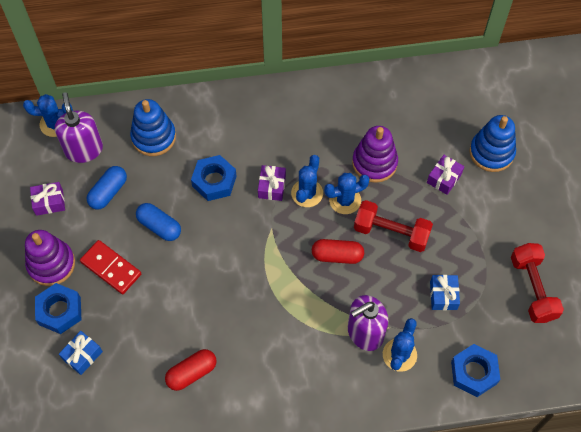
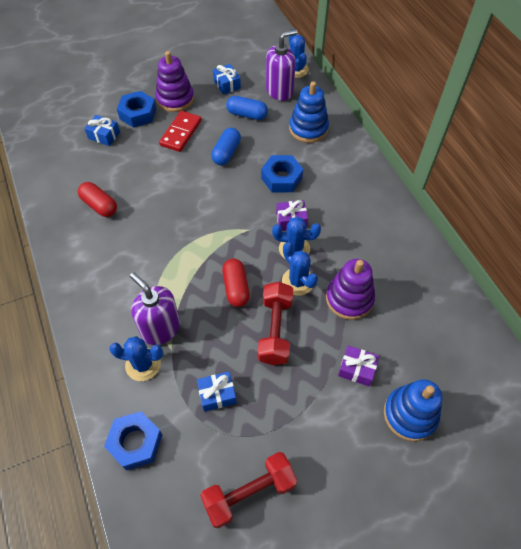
camera: 75 degrees right, 5 degrees down
purple gift [30,182,65,216] -> blue gift [213,64,241,95]

